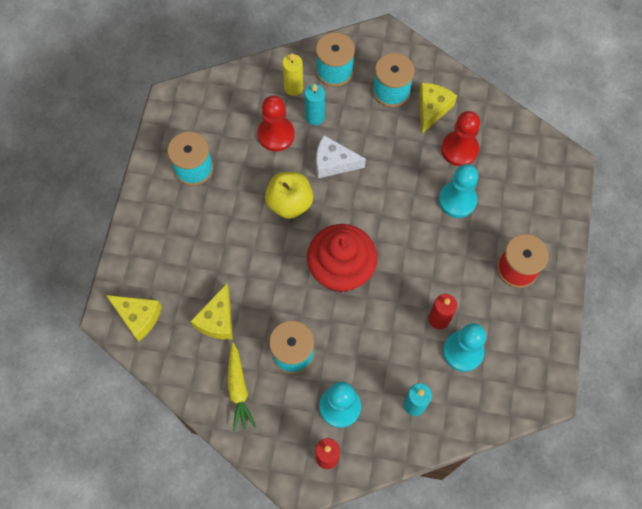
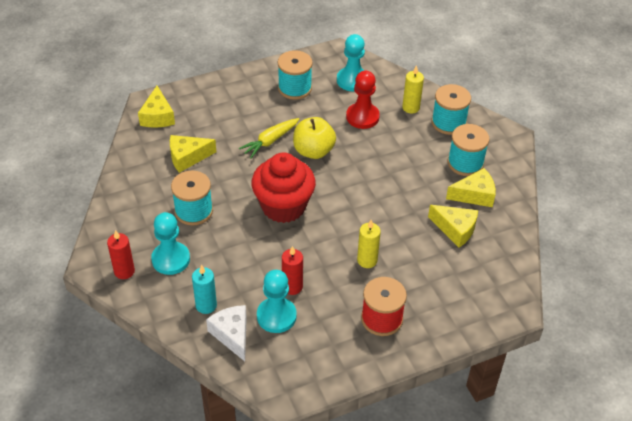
camera: 55 degrees right, 20 degrees down
yellow carrot [228,342,256,431] -> yellow carrot moved to [239,118,299,158]
turquoise candle [304,84,325,125] -> none
white cheese [316,135,366,178] -> white cheese moved to [206,305,247,361]
turquoise pawn [439,164,478,218] -> turquoise pawn moved to [337,34,365,92]
red pawn [441,111,480,166] -> yellow cheese [428,205,478,247]
none -> yellow candle [357,220,381,268]

